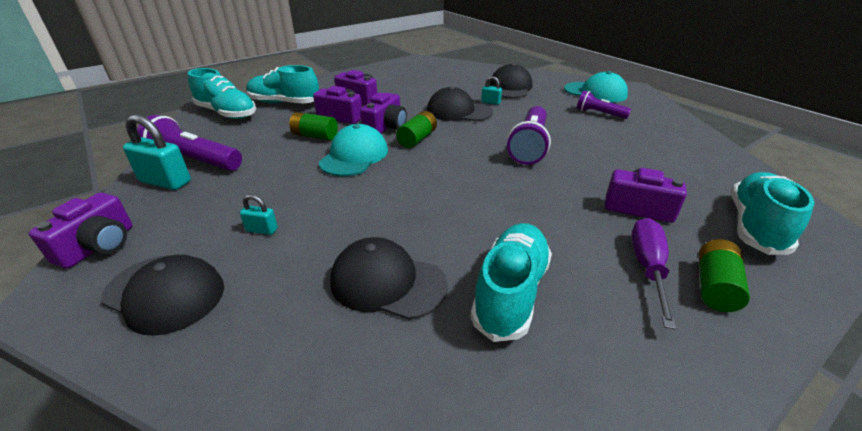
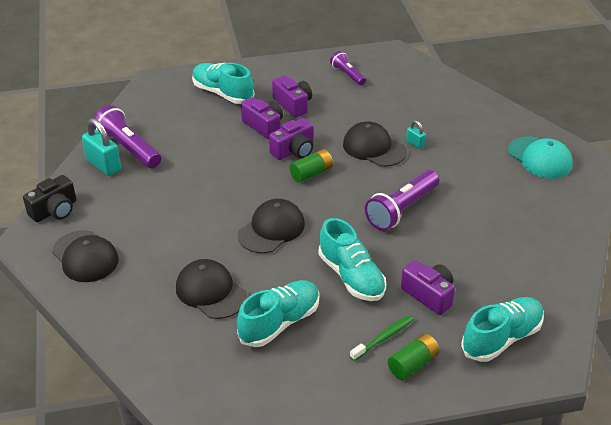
camera: 25 degrees right, 5 degrees up
purple camera [29,192,133,269] -> black camera [23,175,76,222]
turquoise shoe [188,68,256,119] -> turquoise shoe moved to [319,218,386,301]
turquoise padlock [240,194,278,235] -> none
green battery [289,112,338,140] -> none
turquoise cap [319,124,388,176] -> none
black cap [490,63,532,98] -> black cap moved to [238,199,305,253]
purple flashlight [577,91,631,119] -> purple flashlight moved to [330,51,366,85]
purple screwdriver [632,218,677,330] -> green toothbrush [350,315,414,361]

